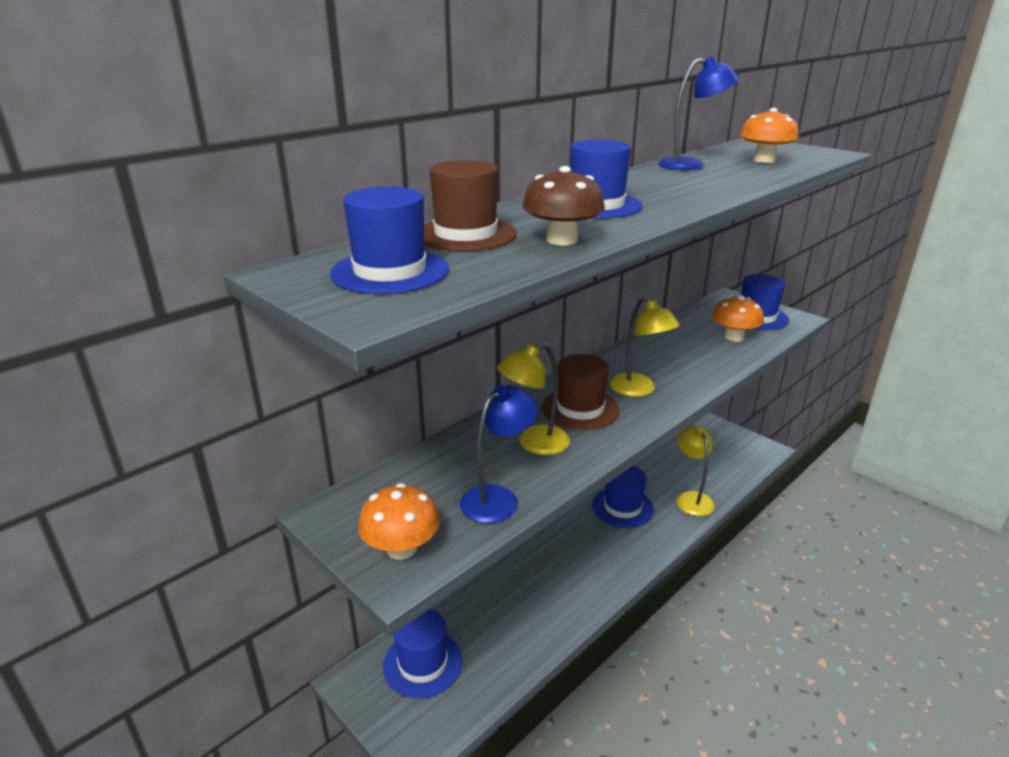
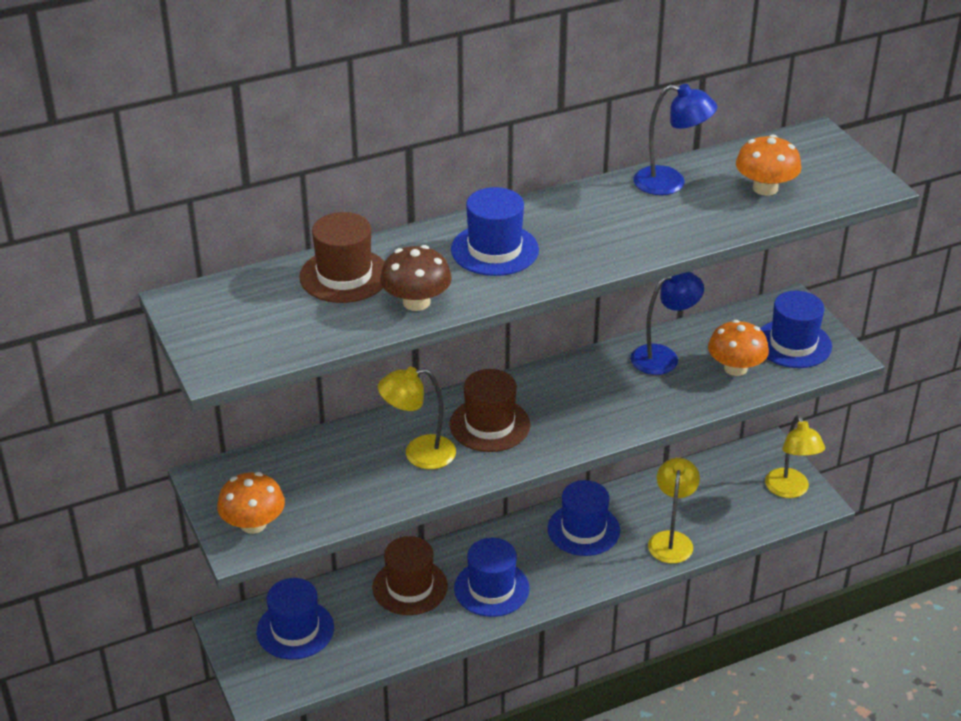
camera: 20 degrees right, 10 degrees up
blue hat [330,186,449,294] -> blue hat moved to [454,538,530,617]
blue lamp [460,385,538,524] -> blue lamp moved to [631,271,704,375]
yellow lamp [610,297,680,397] -> yellow lamp moved to [765,415,825,498]
none -> brown hat [372,536,448,615]

